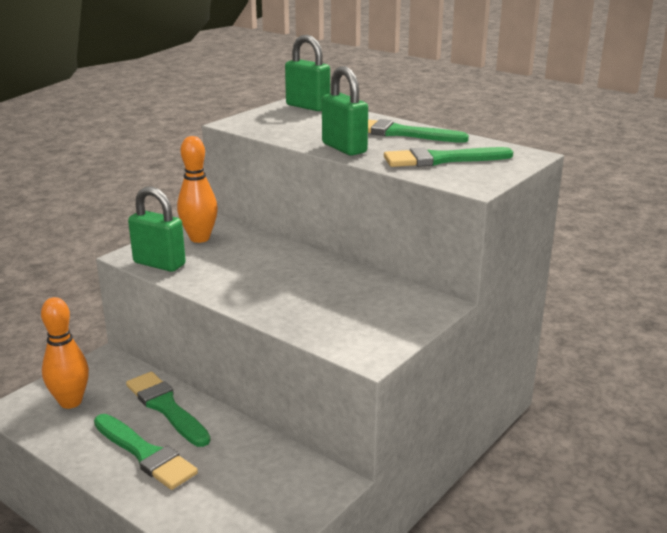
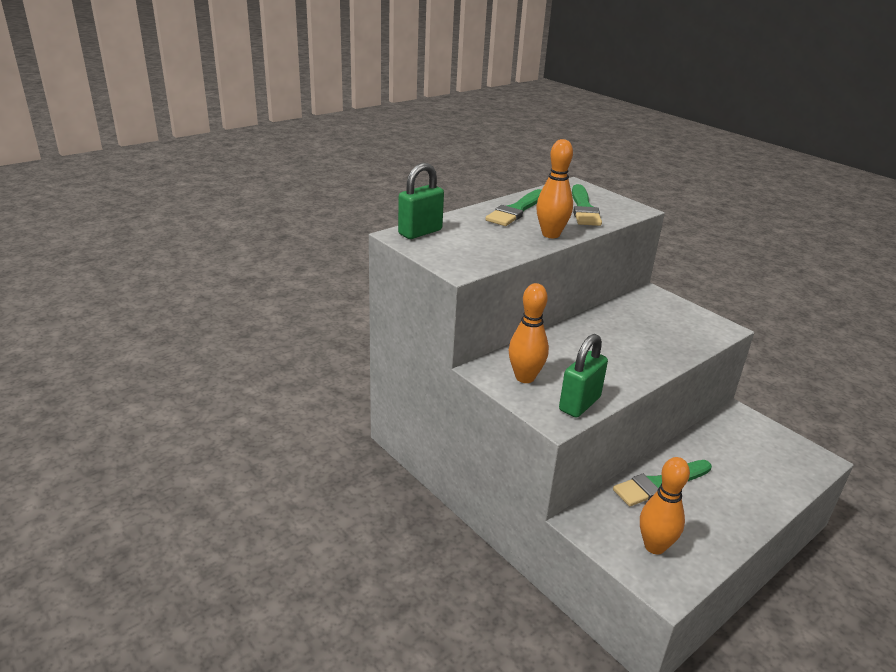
camera: 80 degrees left, 5 degrees up
green brush [94,414,198,490] -> none
green padlock [322,66,368,156] -> orange bowling pin [536,139,573,238]

